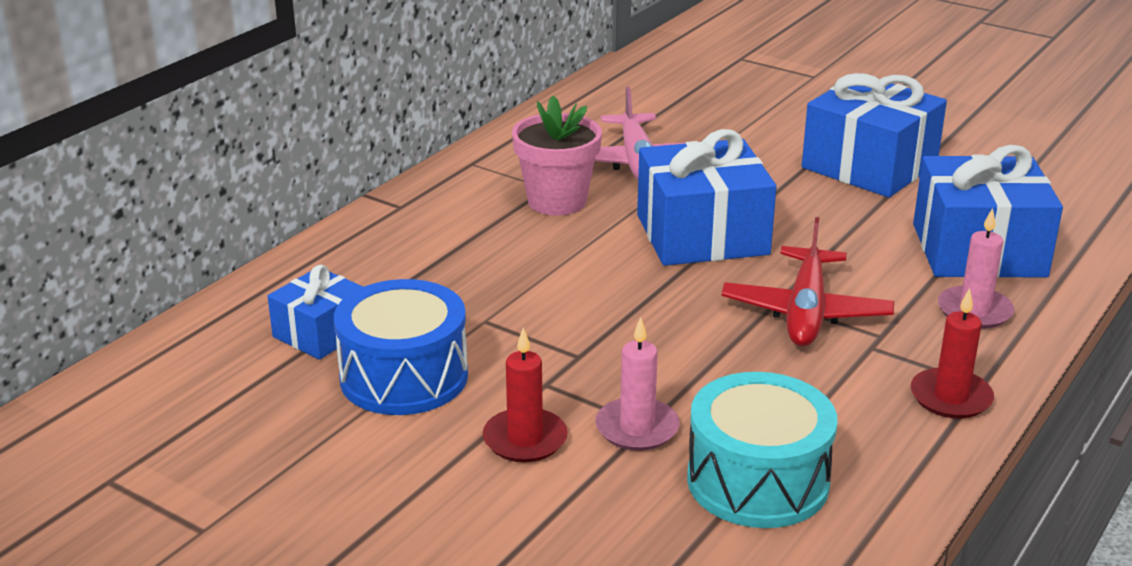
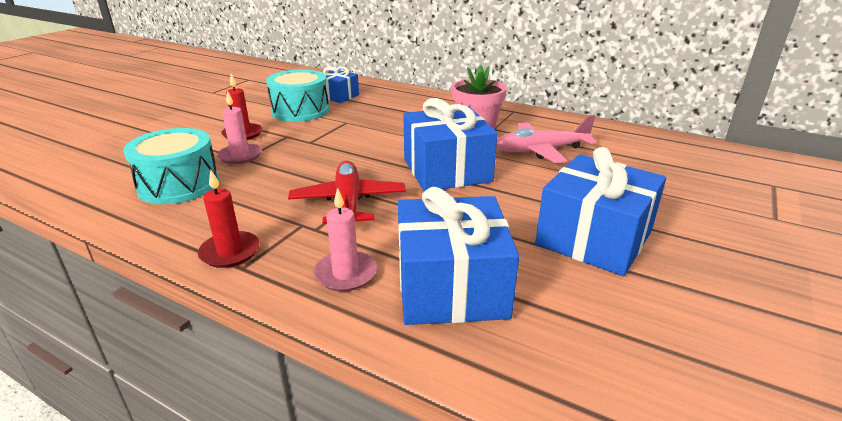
camera: 85 degrees right, 0 degrees up
blue drum [334,279,468,415] -> turquoise drum [266,69,329,122]
red plane [722,217,894,347] -> red plane turned 75 degrees clockwise [288,160,406,224]

